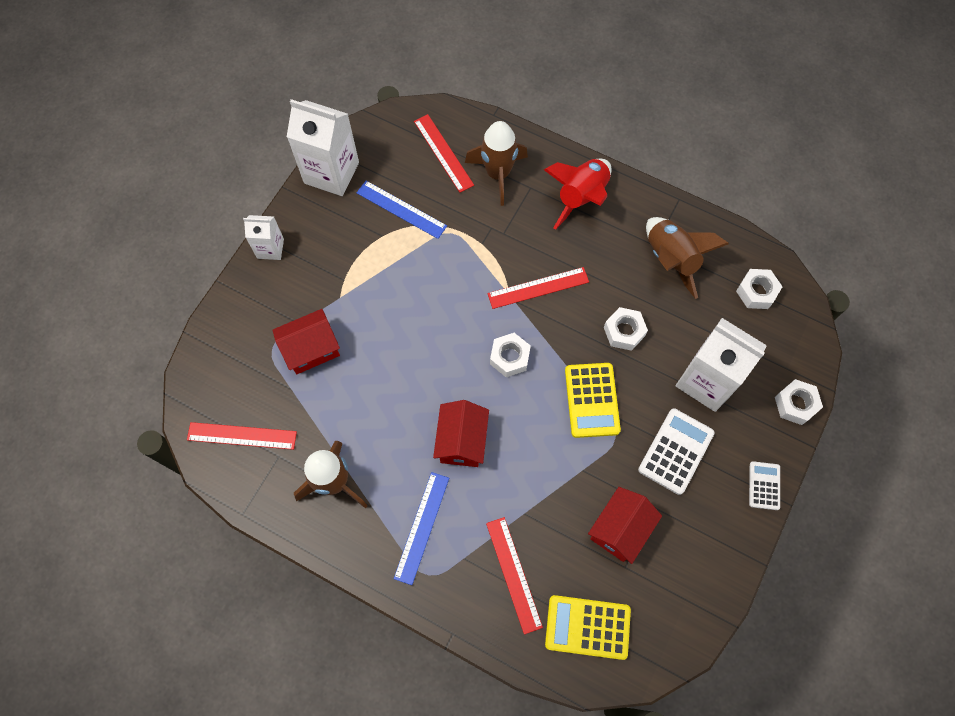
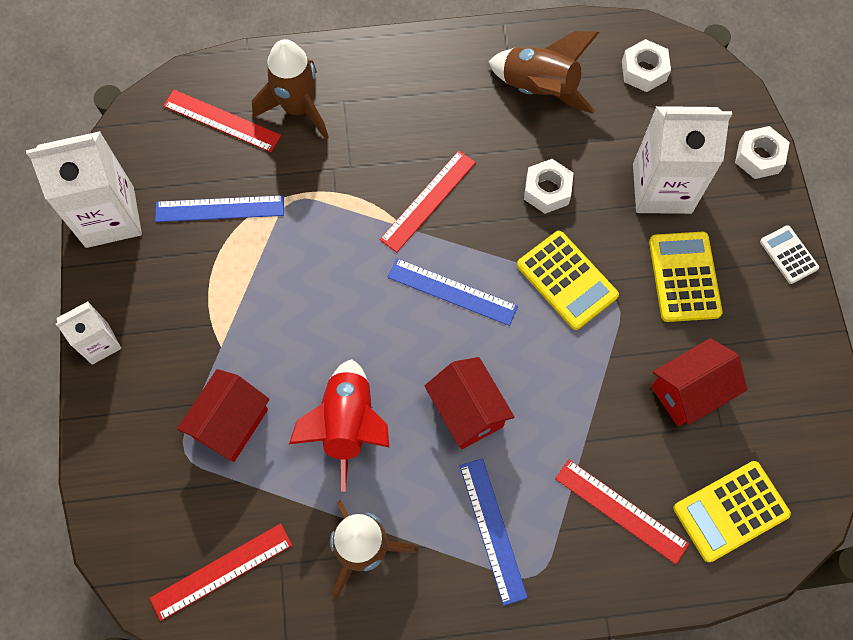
camera: 35 degrees left, 0 degrees up
white nut [490,333,531,377] -> blue ruler [387,258,518,326]
red rocket [544,159,612,230] -> red rocket moved to [289,359,389,492]
red house [588,487,662,564] -> red house turned 60 degrees clockwise [651,338,747,426]
white calculator [638,408,714,495] -> yellow calculator [649,232,723,322]

